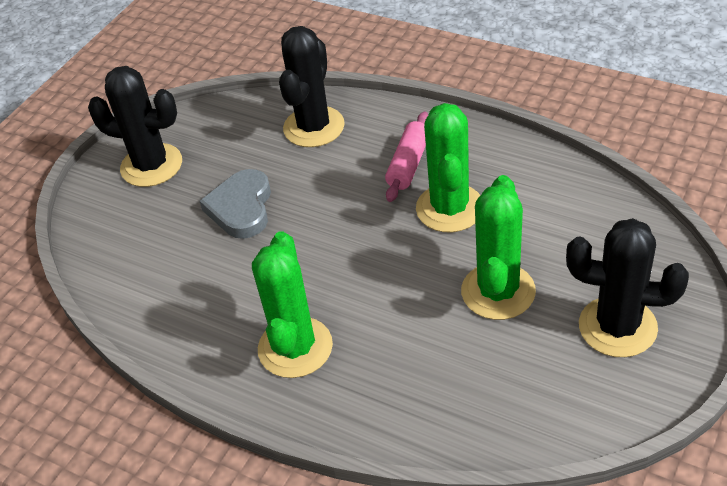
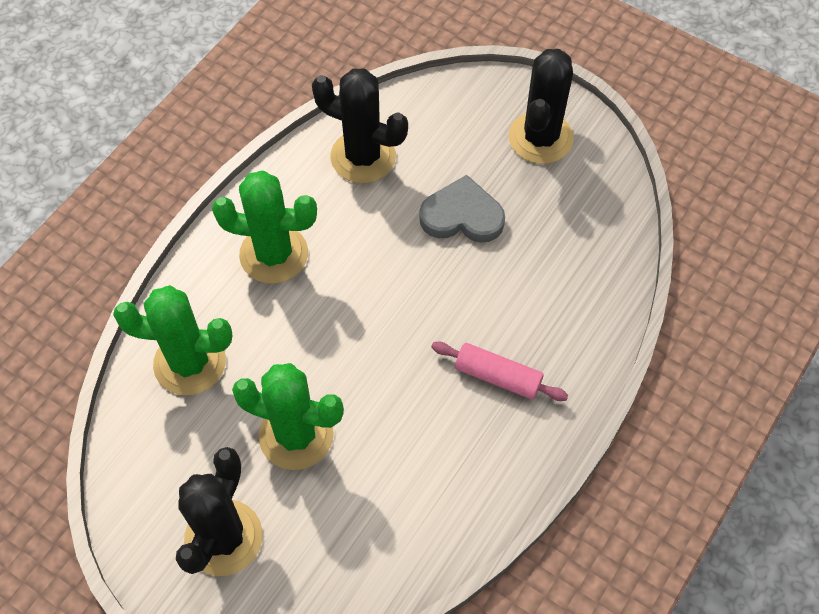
camera: 90 degrees right, 15 degrees up
black cactus [279,26,345,147] -> black cactus moved to [312,68,408,183]
green cactus [416,103,481,232] -> green cactus moved to [113,285,232,395]

